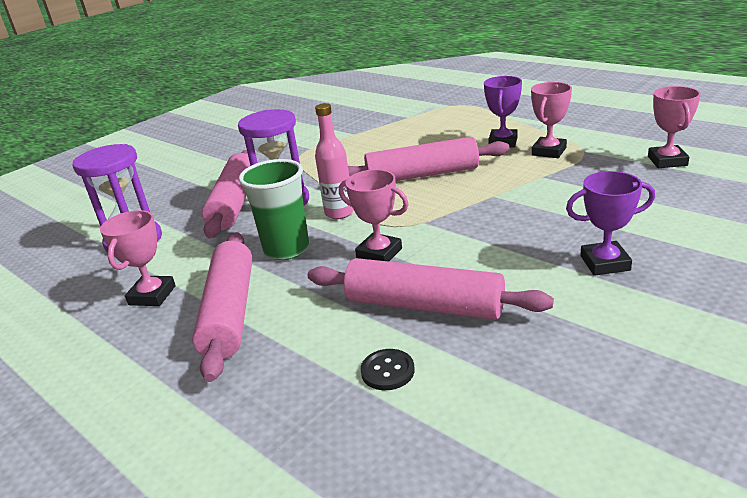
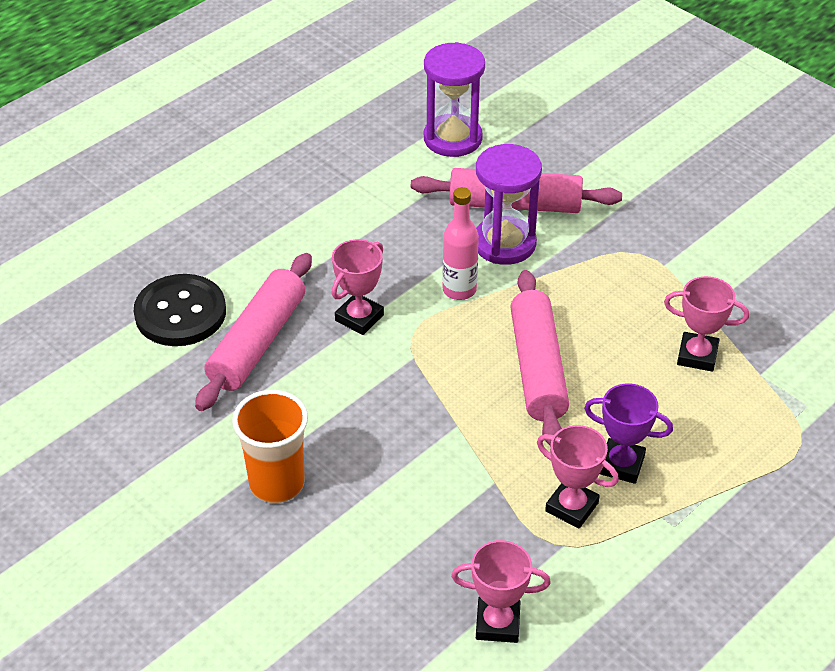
camera: 90 degrees right, 15 degrees up
pink trophy [100,210,176,306] -> pink trophy moved to [664,276,749,372]
pink rolling pin [192,232,253,382] -> none
green cup [239,159,309,260] -> none
black button [361,349,415,390] -> black button [134,274,226,346], size x2.12
purple trophy [566,171,655,276] -> orange cup [232,390,308,503]

